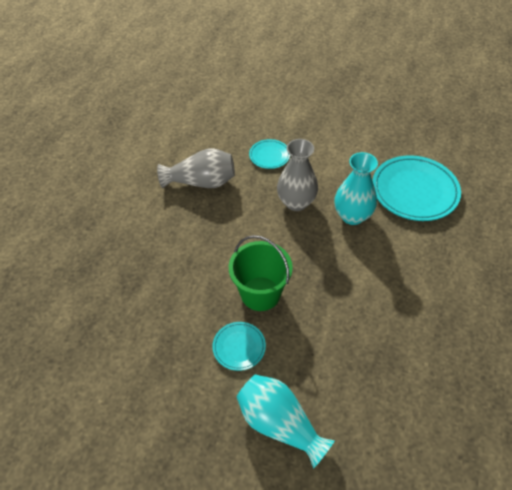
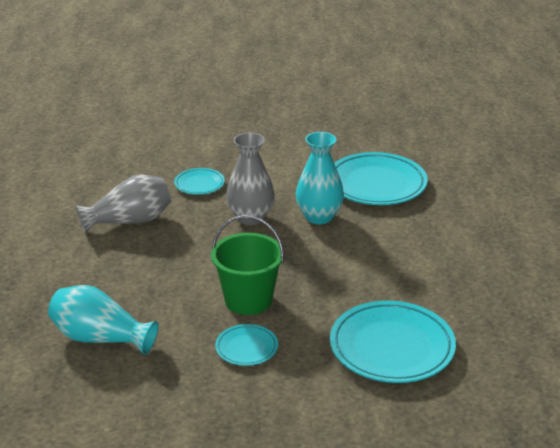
camera: 20 degrees left, 20 degrees down
turquoise vase [237,374,335,469] -> turquoise vase moved to [48,285,158,355]
none -> turquoise plate [330,301,456,383]

